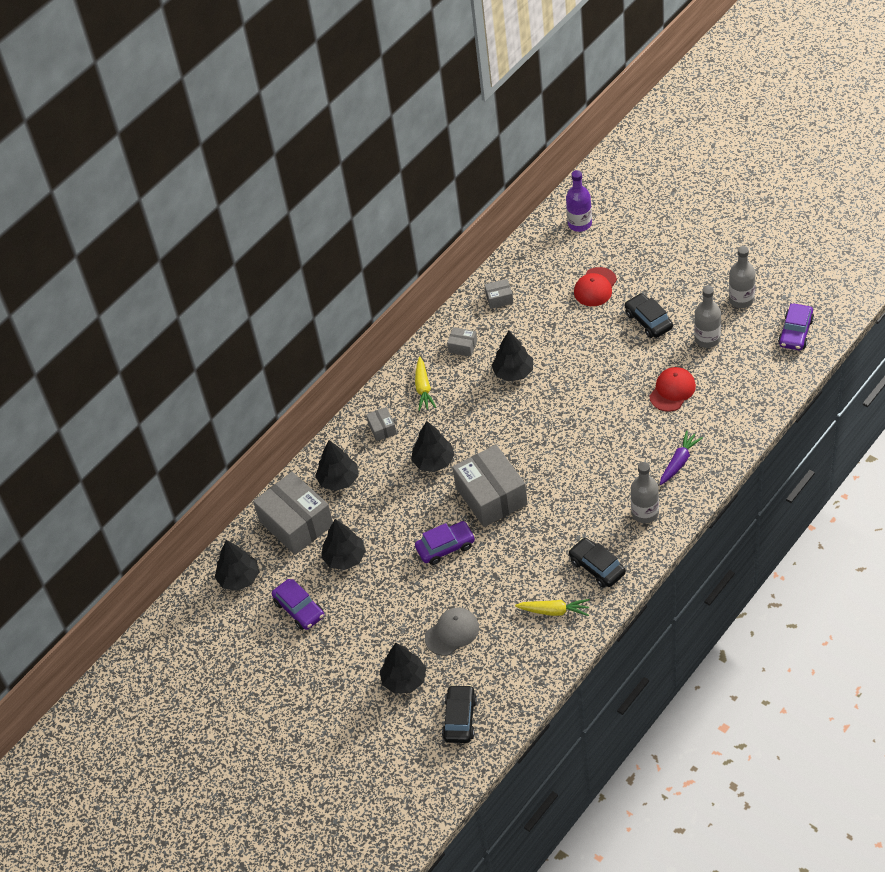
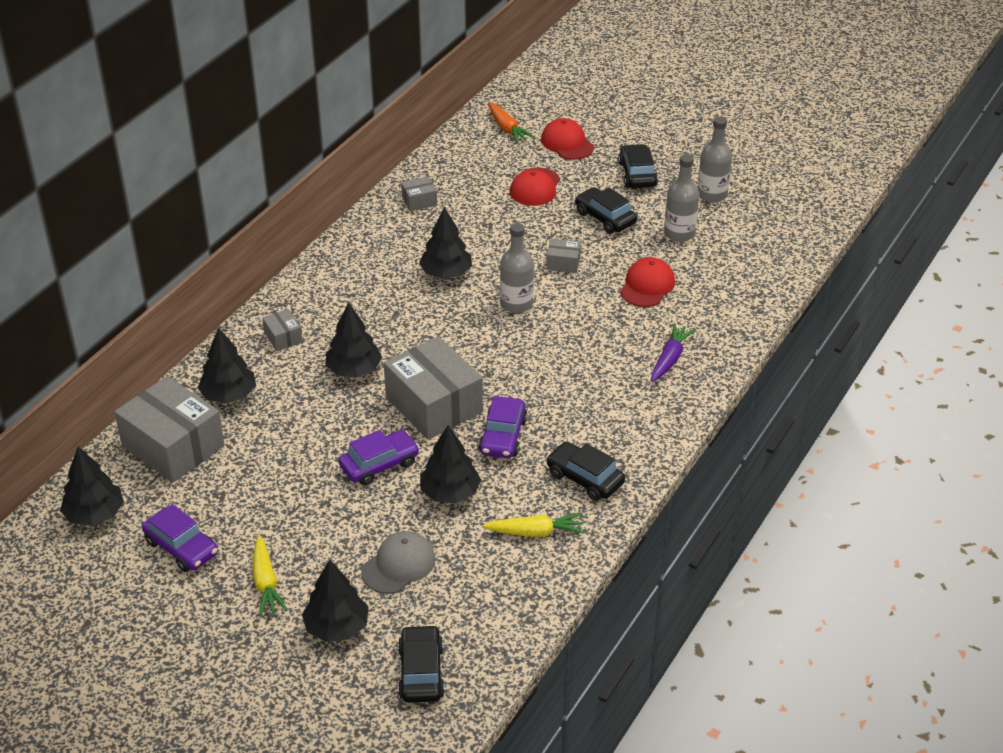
camera: 15 degrees left, 10 degrees down
black tree [321,519,366,570] -> black tree moved to [420,425,481,503]
yellow carrot [415,357,436,411] -> yellow carrot moved to [253,535,287,617]
grey box [447,327,477,357] -> grey box moved to [547,238,581,273]
purple bottle [566,170,592,232] -> orange carrot [488,102,534,143]
grey bottle [631,462,659,523] -> grey bottle moved to [500,223,534,313]
purple car [778,304,814,350] -> purple car moved to [479,396,527,458]
none -> red cap [541,118,594,160]
none -> black car [618,144,658,188]

